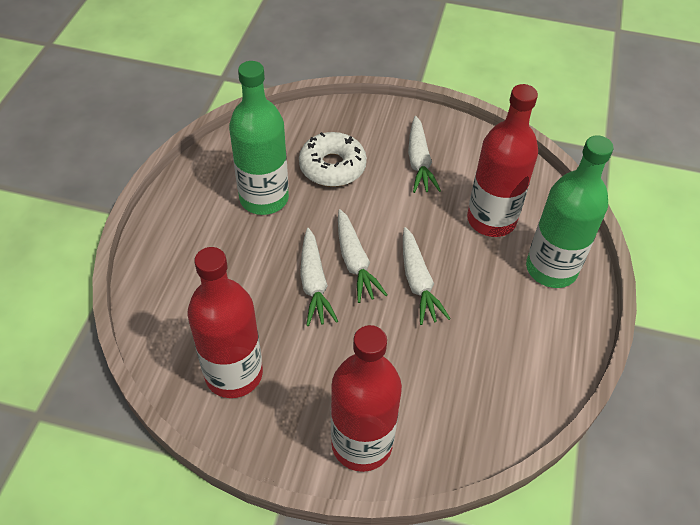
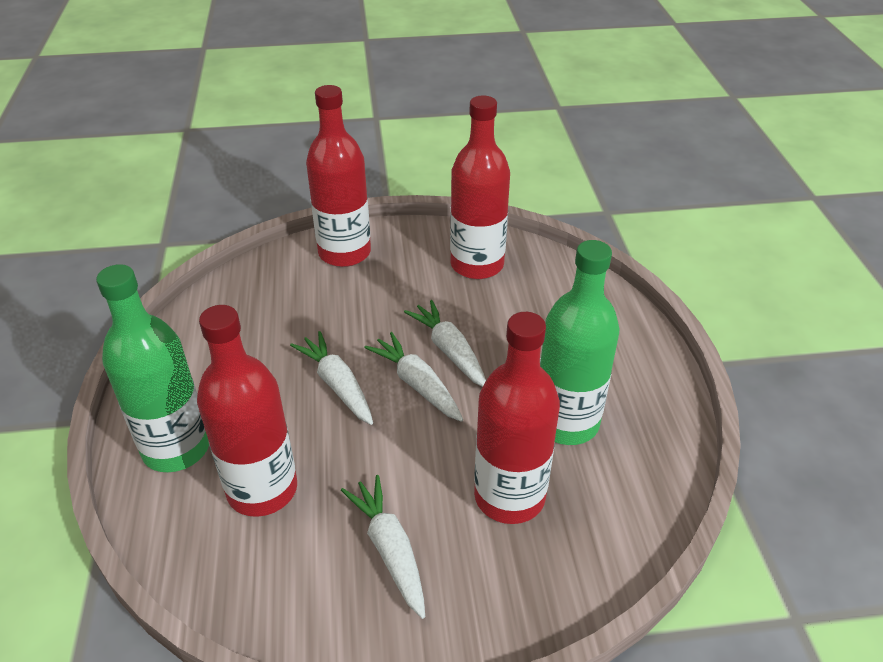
camera: 160 degrees right, 10 degrees down
white donut [299,132,367,187] -> red bottle [474,312,560,524]

